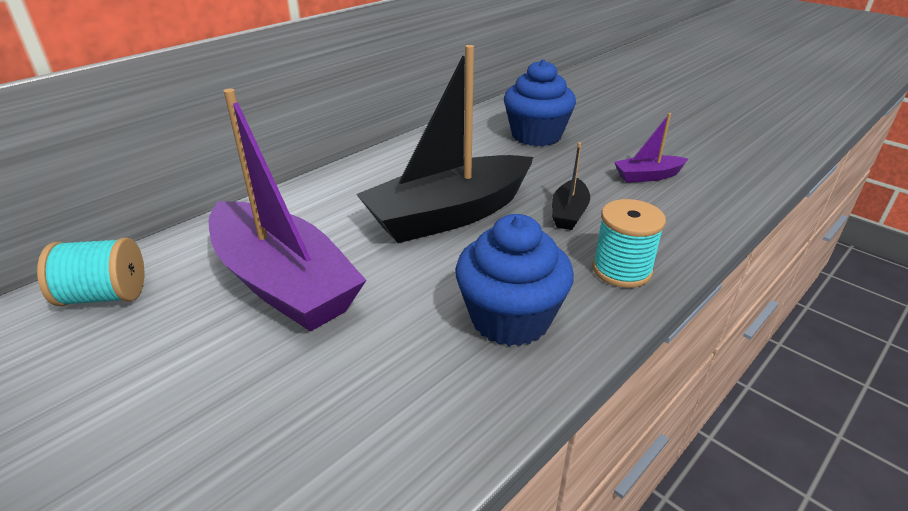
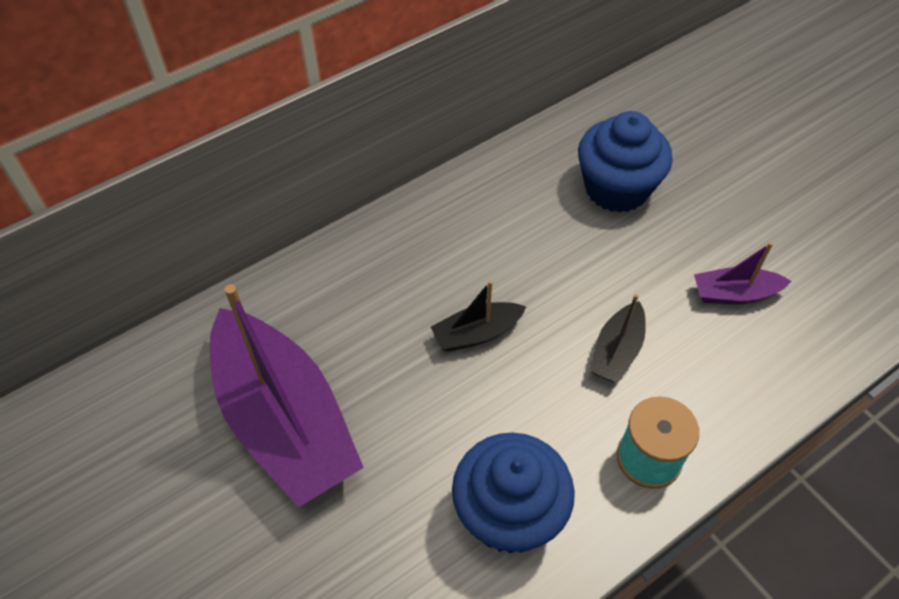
camera: 10 degrees right, 20 degrees up
turquoise spool [37,238,144,306] -> none
black boat [356,45,533,243] -> black boat [431,280,526,352], size x0.45

